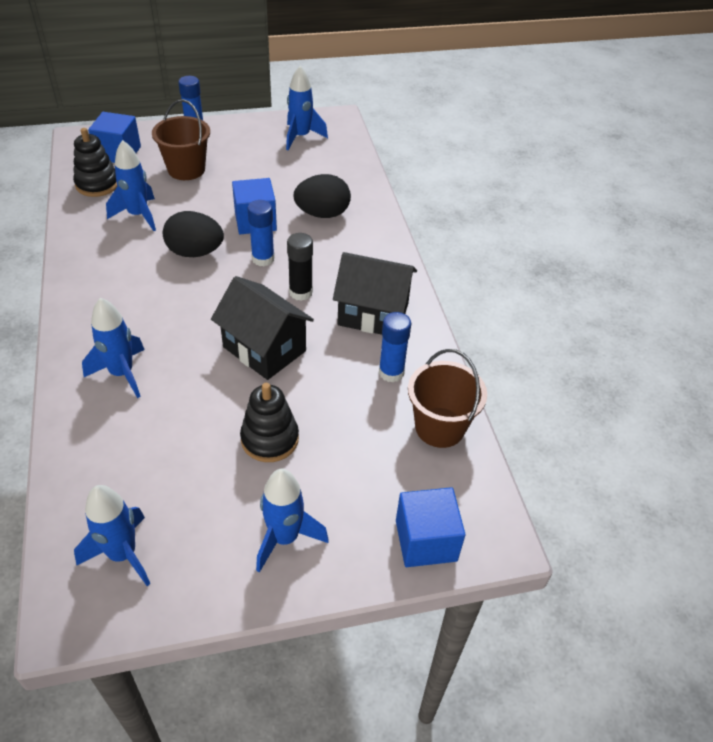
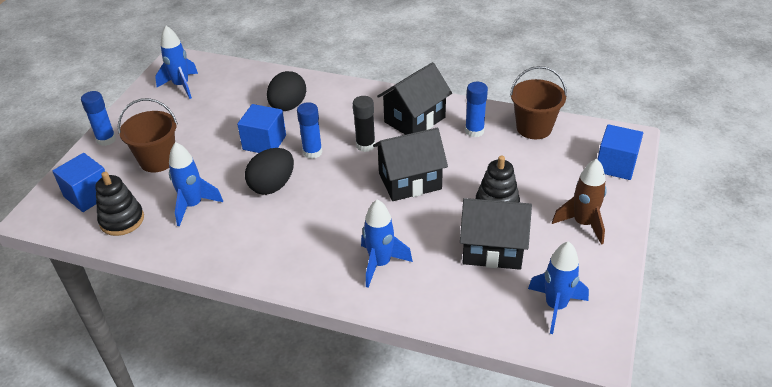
camera: 55 degrees left, 5 degrees down
blue rocket [256,469,329,573] -> brown rocket [552,159,607,245]
none -> black house [460,198,532,270]

